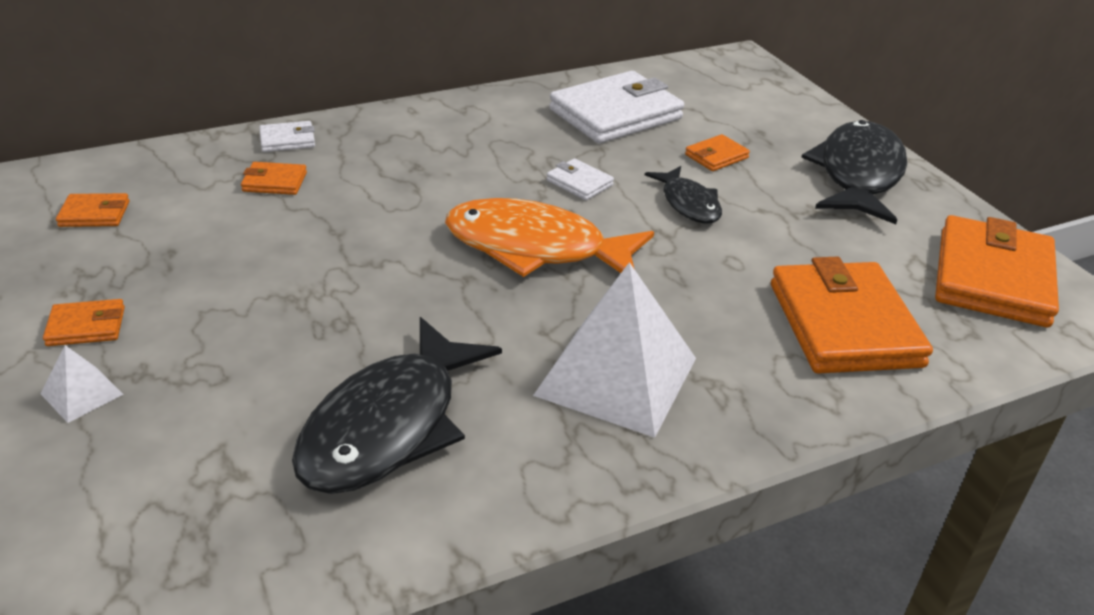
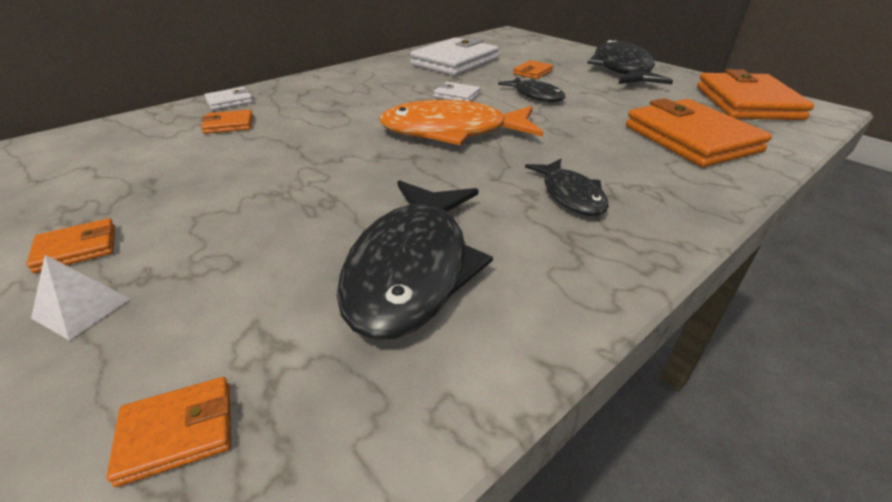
camera: 15 degrees left, 0 degrees up
orange wallet [56,193,129,227] -> orange wallet moved to [106,377,231,487]
white pyramid [533,262,696,438] -> black fish [525,159,609,216]

